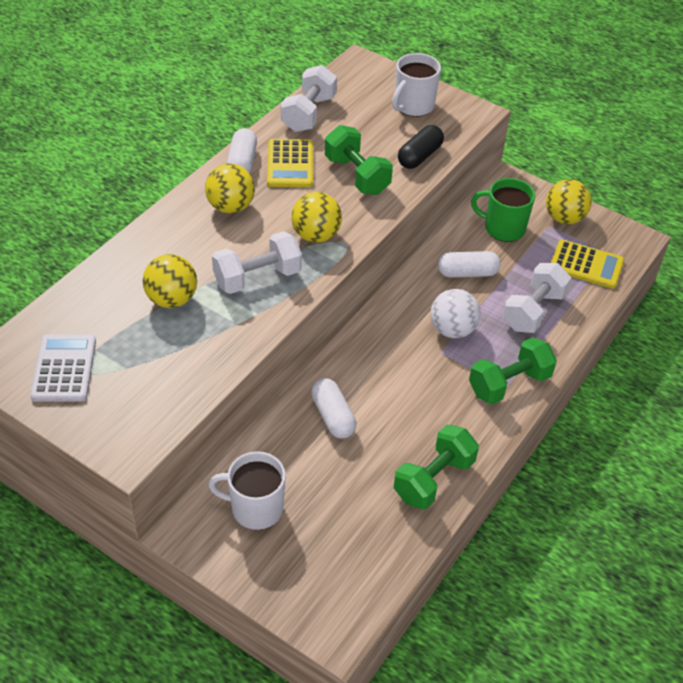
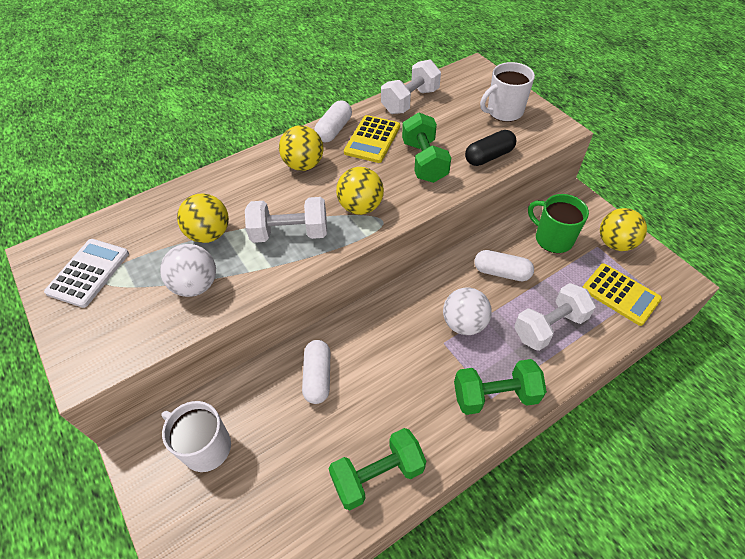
camera: 25 degrees right, 5 degrees up
none -> white ball [160,244,216,297]

